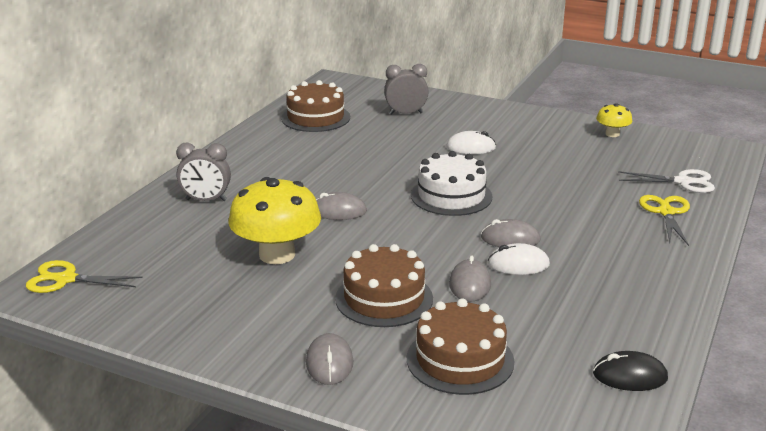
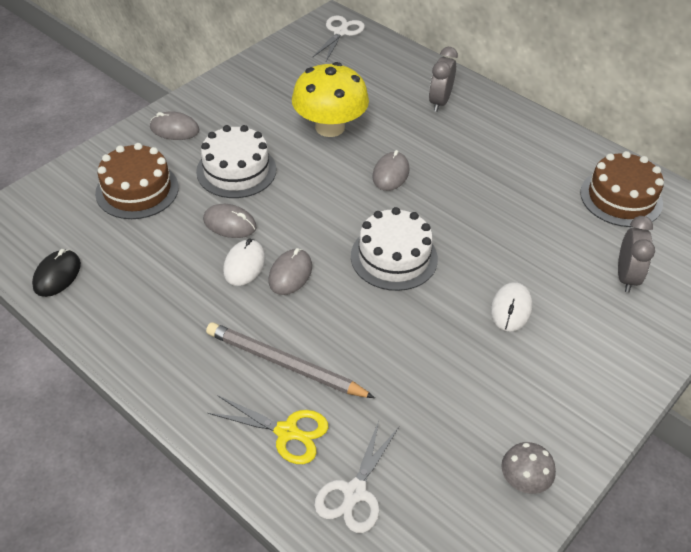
camera: 105 degrees right, 20 degrees up
yellow scissors [26,260,143,293] -> white scissors [312,16,365,61]
brown cake [335,244,433,327] -> white cake [196,125,276,198]
yellow mushroom [596,103,632,137] -> grey mushroom [501,442,556,494]
none -> grey pencil [206,322,375,398]

